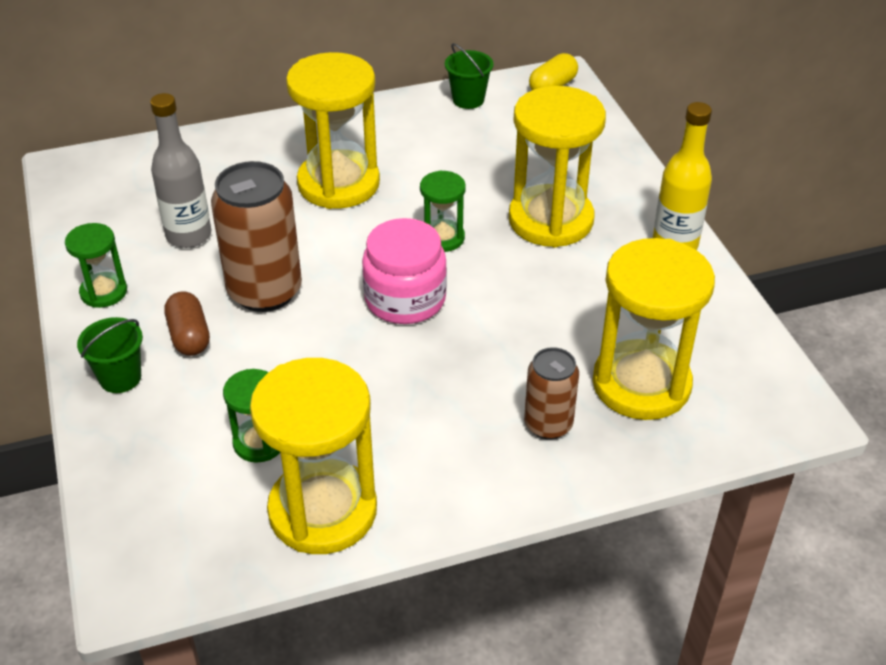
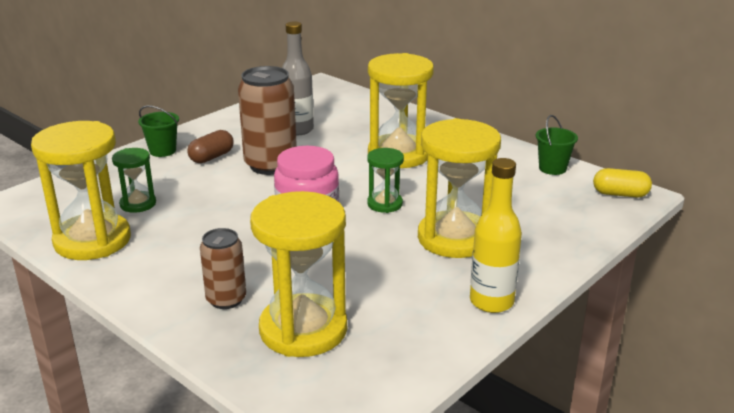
camera: 60 degrees right, 15 degrees down
green hourglass [65,223,127,308] -> none

